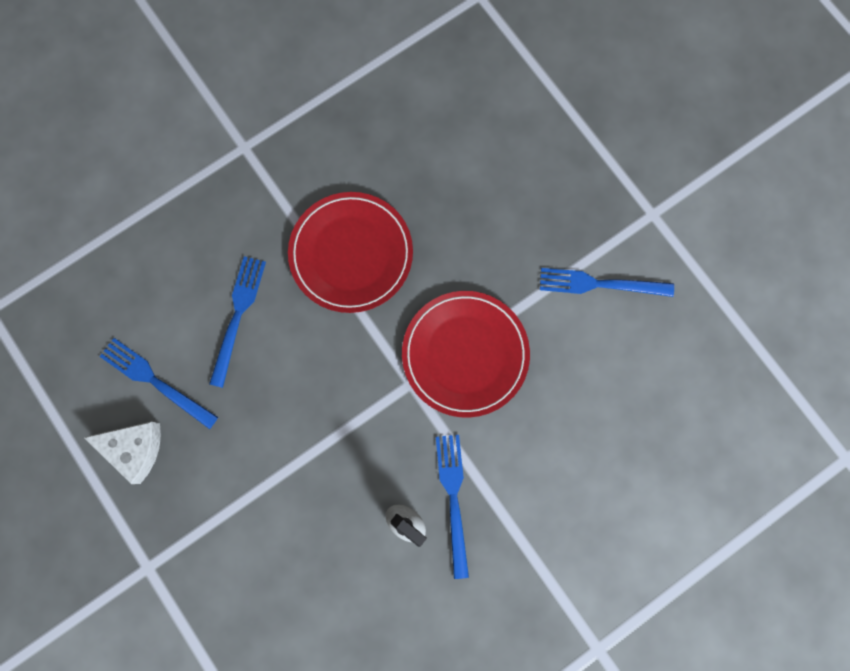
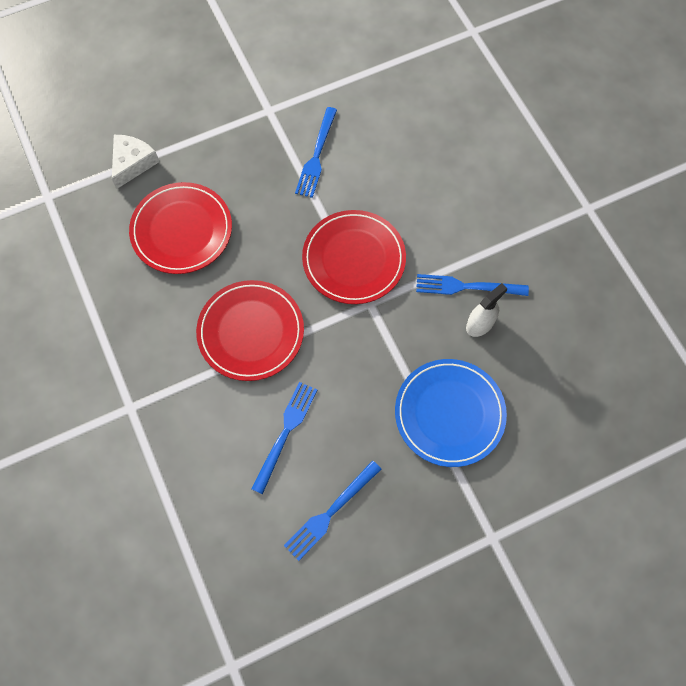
camera: 80 degrees left, 10 degrees down
white cheese [84,422,161,484] -> white cheese moved to [112,135,159,189]
blue fork [209,256,266,388] -> blue fork turned 90 degrees clockwise [251,382,317,494]
none -> red plate [129,182,232,274]
none -> blue plate [395,359,507,467]

